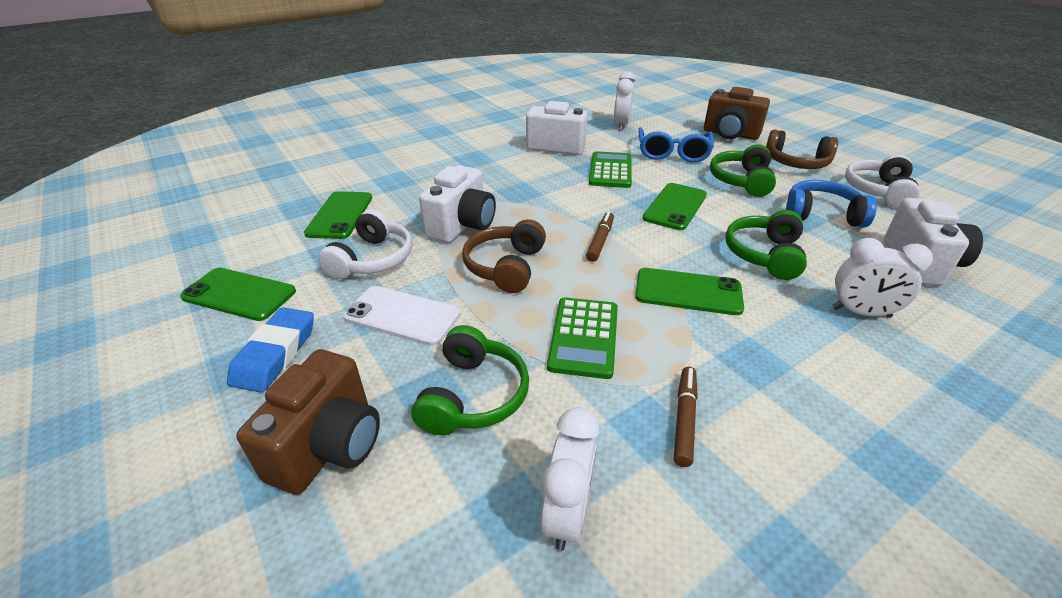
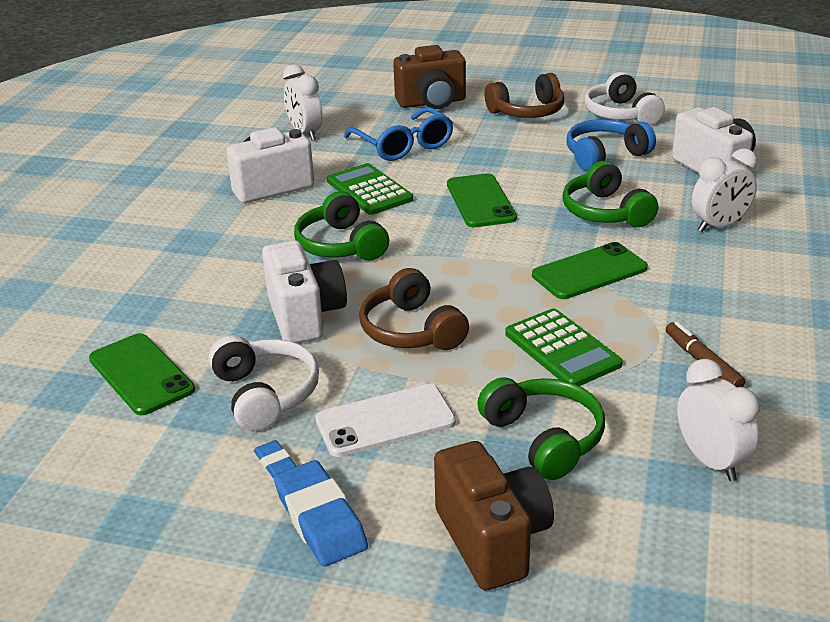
camera: 40 degrees left, 5 degrees down
green phone [180,268,296,321] -> none
brown marker [586,211,614,262] -> none
green headphones [710,144,776,197] -> green headphones moved to [294,191,389,260]
none -> blue eraser [254,440,296,478]

